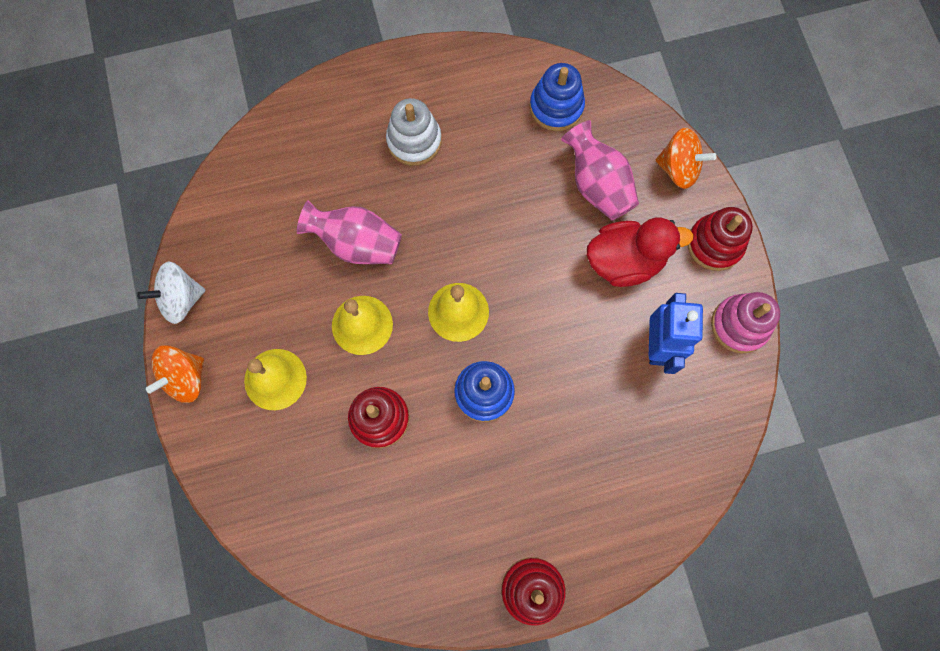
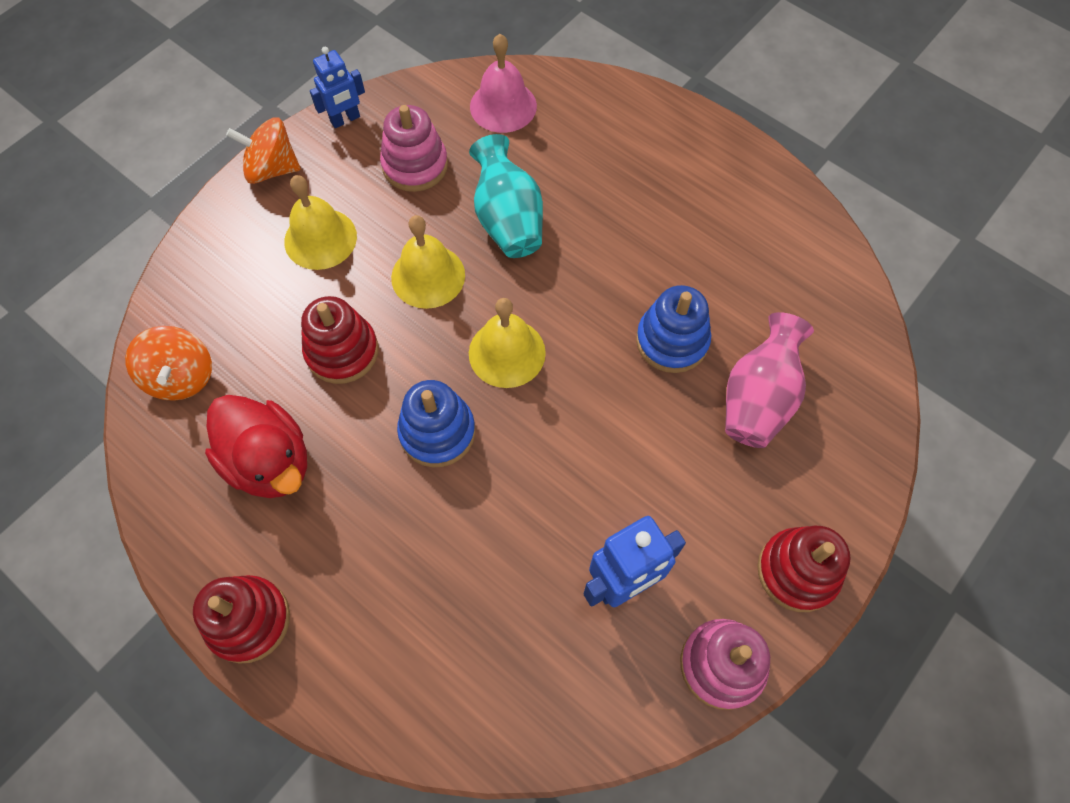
camera: 55 degrees right, 10 degrees down
white spinning top [137,261,205,324] -> blue robot [310,47,365,128]
pink vase [297,200,402,264] -> turquoise vase [469,134,543,258]
white stacking toy [386,98,442,166] -> none
blue stacking toy [530,63,585,131] -> blue stacking toy moved to [636,285,711,373]
red duck [587,218,693,287] -> red duck moved to [205,395,307,498]
orange spinning top [656,128,716,189] -> orange spinning top moved to [125,326,212,401]
none -> pink stacking toy [380,105,448,192]
none -> pink bell [470,34,537,133]

